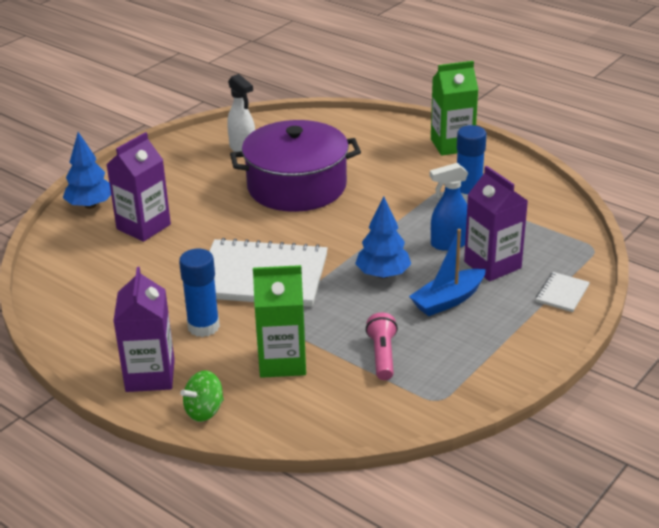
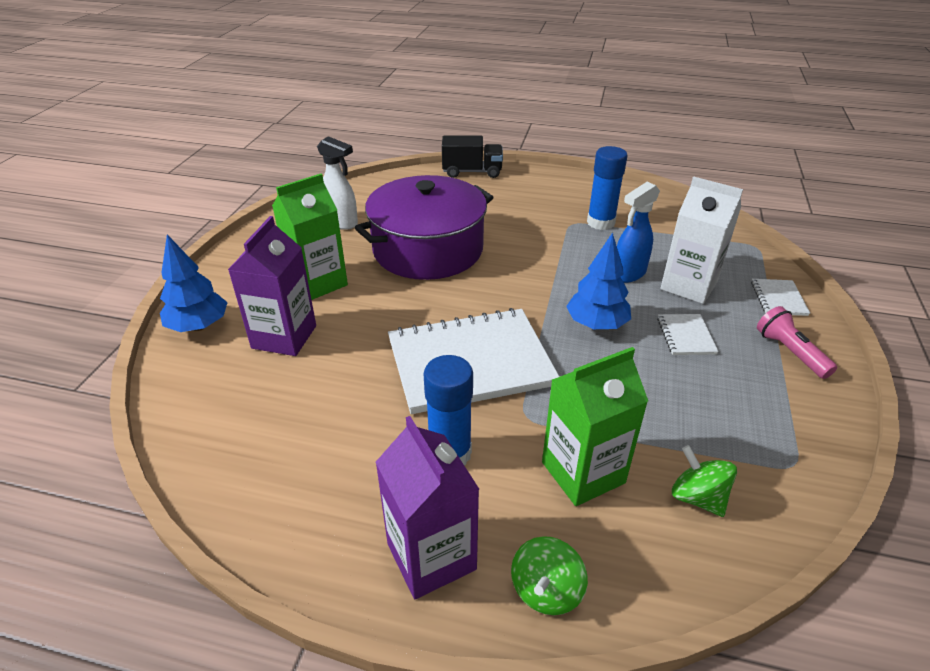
camera: 25 degrees left, 5 degrees up
pink flashlight [366,313,398,380] -> pink flashlight moved to [757,306,837,379]
blue boat [409,229,486,316] -> white notebook [657,314,719,355]
green carton [431,61,479,156] -> green carton moved to [272,174,348,300]
purple carton [464,166,528,281] -> white carton [660,177,743,304]
none -> black truck [442,135,503,178]
none -> green spinning top [672,445,737,517]

